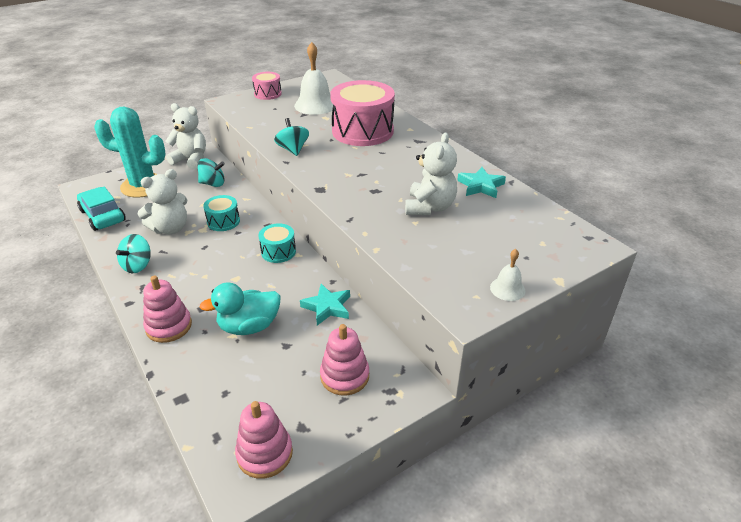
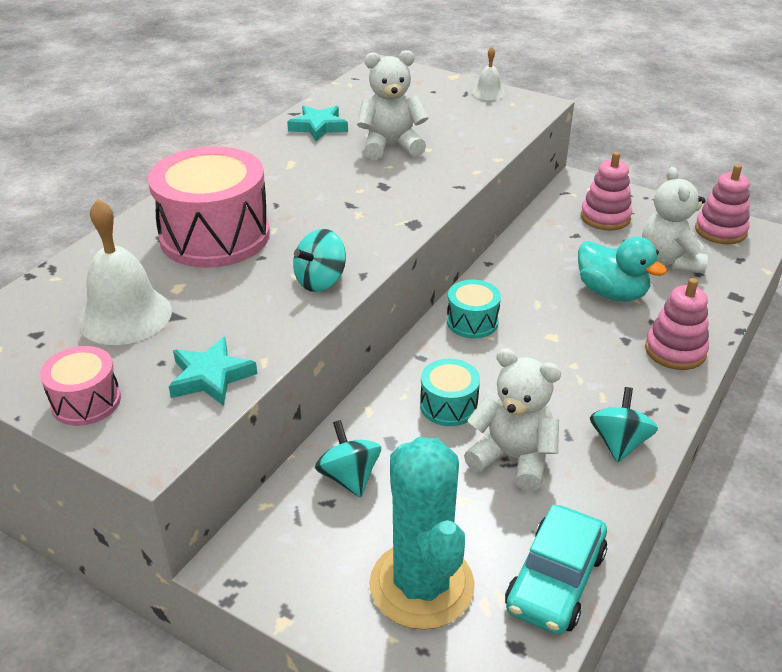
camera: 115 degrees left, 0 degrees up
turquoise spinning top [116,234,151,273] -> turquoise spinning top turned 75 degrees counterclockwise [590,387,658,463]
white teddy bear [165,103,206,169] -> white teddy bear moved to [642,167,708,273]
turquoise star [300,284,350,325] -> turquoise star moved to [169,337,257,406]

